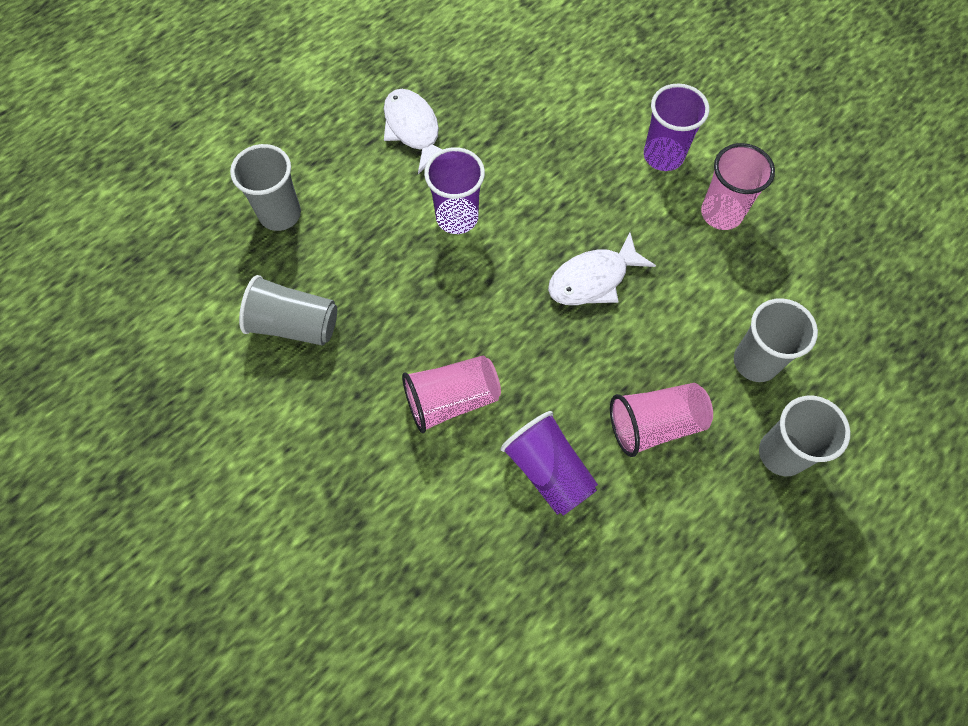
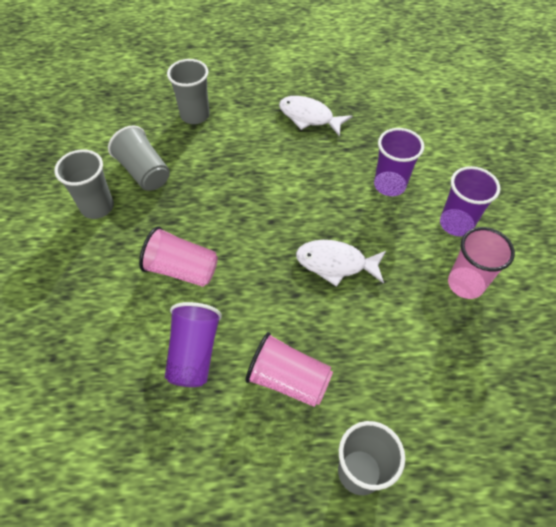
camera: 40 degrees right, 10 degrees down
white fish [384,89,443,174] -> white fish turned 75 degrees counterclockwise [279,96,353,137]
purple cup [424,147,485,234] -> purple cup moved to [374,128,424,196]
grey cup [734,298,818,382] -> grey cup moved to [54,150,114,219]

